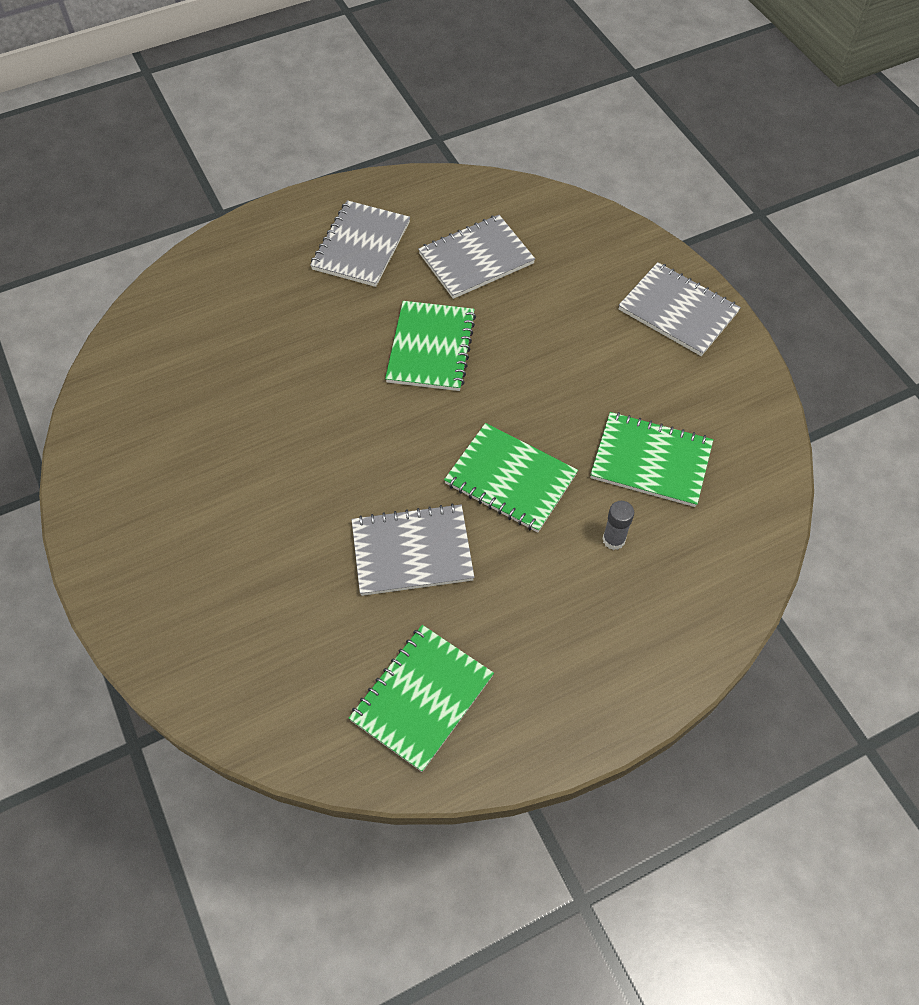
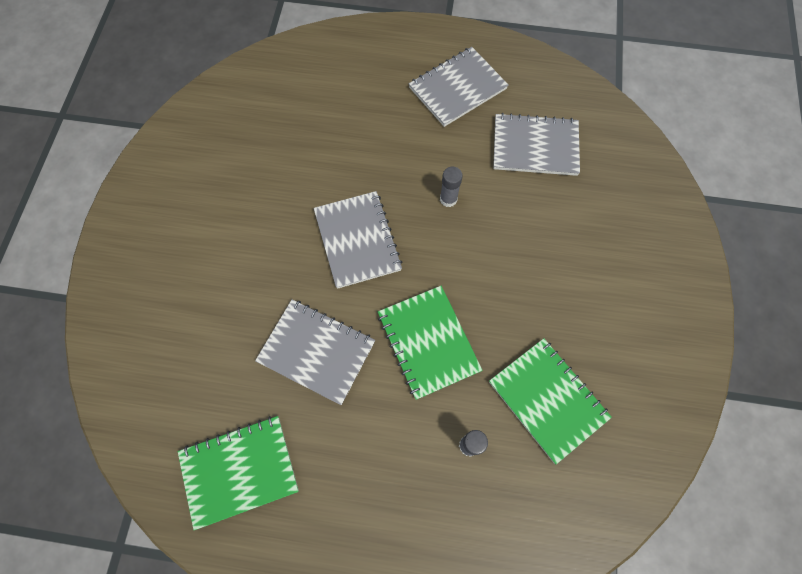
camera: 35 degrees right, 10 degrees up
green notebook [385,301,476,391] -> grey glue stick [440,166,463,207]
grey notebook [618,262,741,356] -> grey notebook moved to [314,191,402,289]

